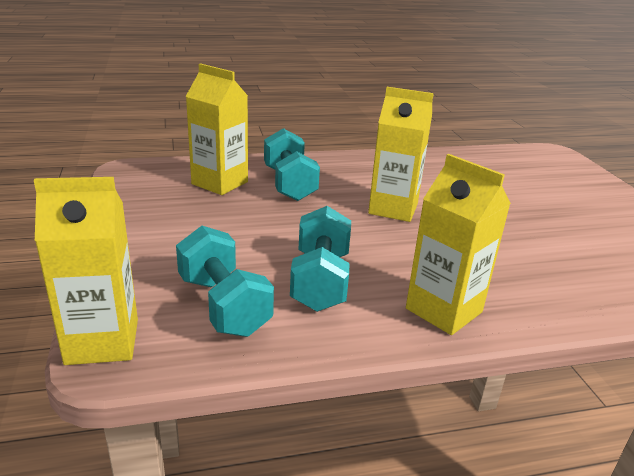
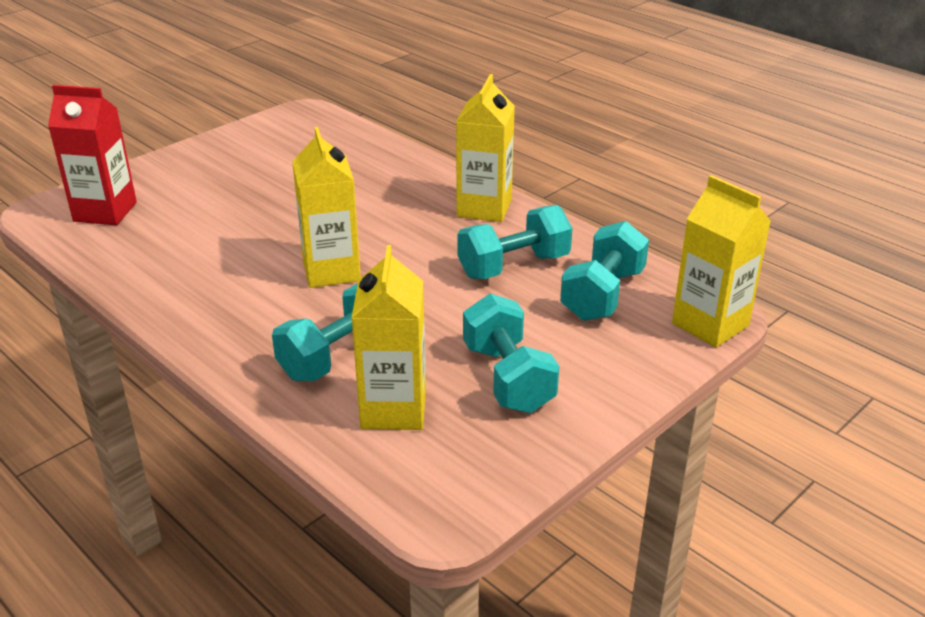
camera: 120 degrees left, 5 degrees up
none -> red carton [48,85,137,225]
none -> turquoise dumbbell [463,293,559,413]

